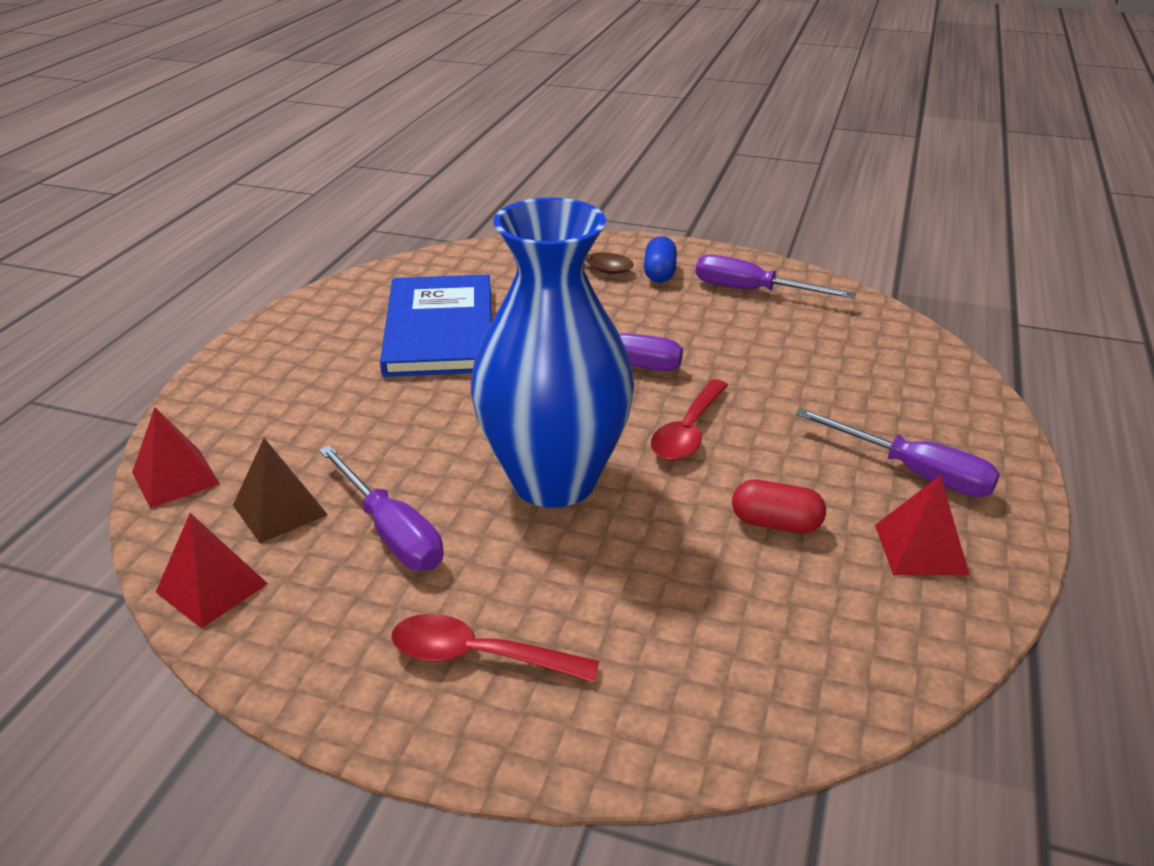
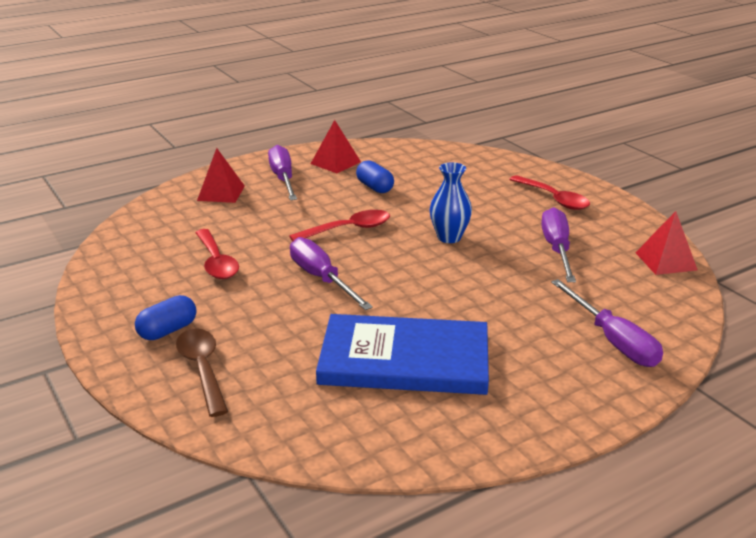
camera: 140 degrees left, 5 degrees down
red pyramid [132,407,220,508] -> red pyramid moved to [197,148,245,203]
brown pyramid [233,438,328,543] -> none
blue book [380,274,491,377] -> blue book turned 60 degrees clockwise [316,314,489,395]
blue vase [471,197,634,508] -> blue vase [429,162,472,243], size x0.44
purple screwdriver [695,255,856,298] -> purple screwdriver moved to [551,279,663,367]
red capsule [732,479,826,534] -> blue capsule [356,160,394,193]
none -> red spoon [195,229,239,279]

